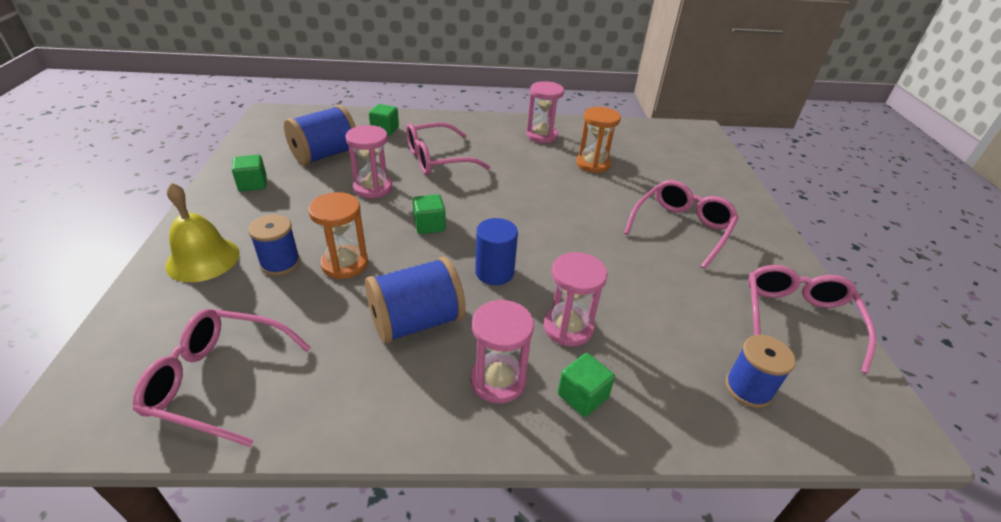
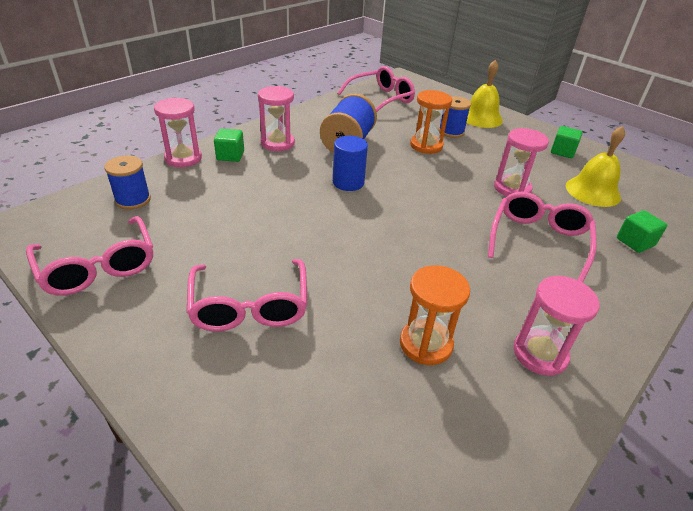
camera: 135 degrees right, 0 degrees up
blue spool [284,105,356,166] -> yellow bell [566,126,625,207]
green cube [413,194,446,234] -> none
pink hourglass [544,252,608,346] -> pink hourglass moved to [154,98,202,167]

